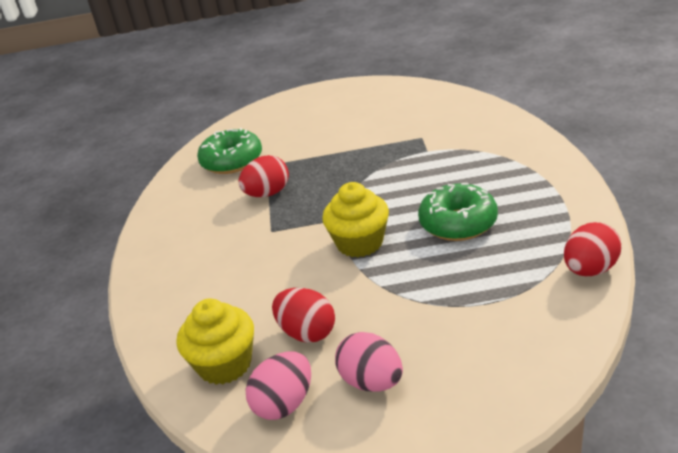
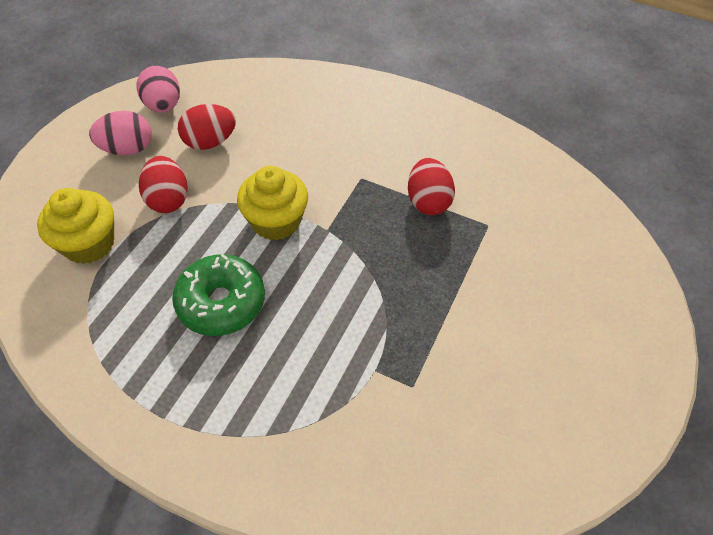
camera: 115 degrees right, 20 degrees up
yellow cupcake [177,299,254,385] -> yellow cupcake moved to [37,188,114,264]
green donut [197,128,262,174] -> none
red egg [564,222,621,276] -> red egg moved to [139,156,188,213]

